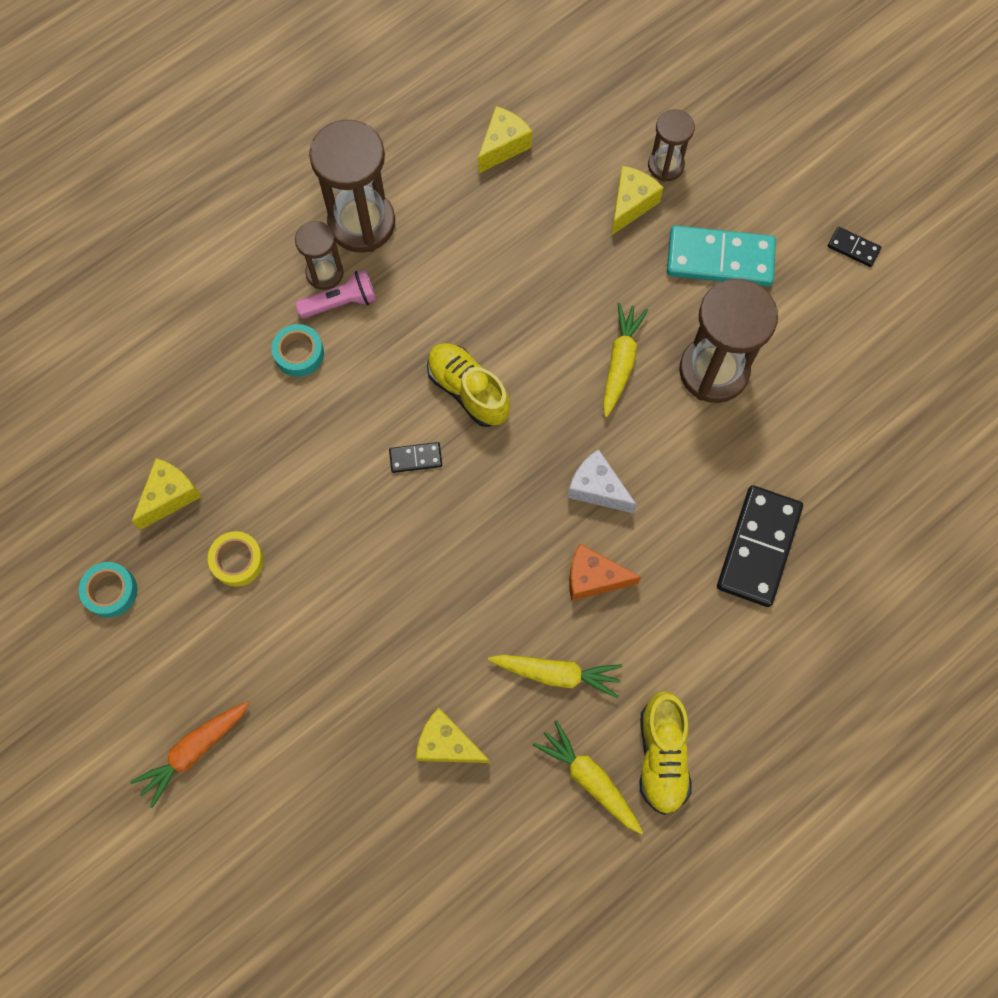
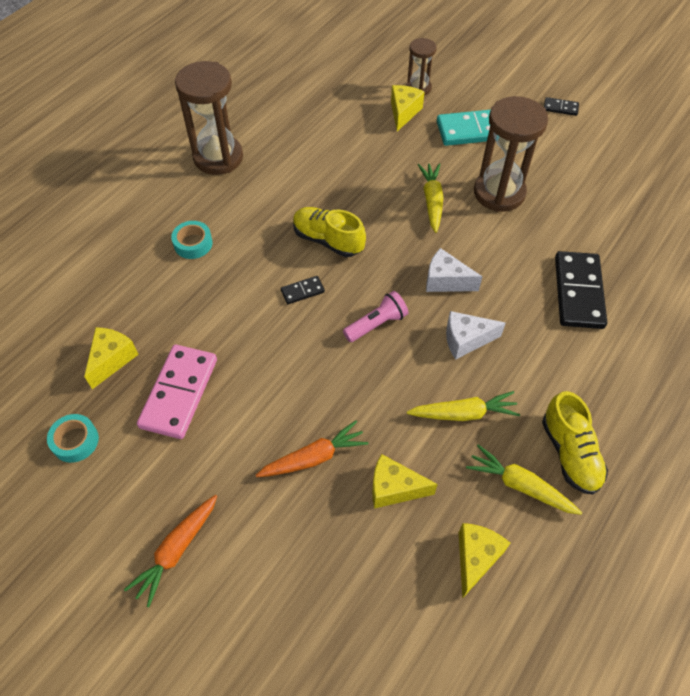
camera: 15 degrees left, 15 degrees down
yellow tape [208,531,264,587] -> pink domino [137,345,217,439]
brown hourglass [295,221,344,290] -> none
pink flashlight [296,269,377,319] -> pink flashlight moved to [343,291,408,342]
yellow cheese [478,106,533,174] -> yellow cheese moved to [459,523,510,599]
orange cheese [569,543,641,601] -> white cheese [446,311,506,360]
none -> orange carrot [256,420,368,477]

